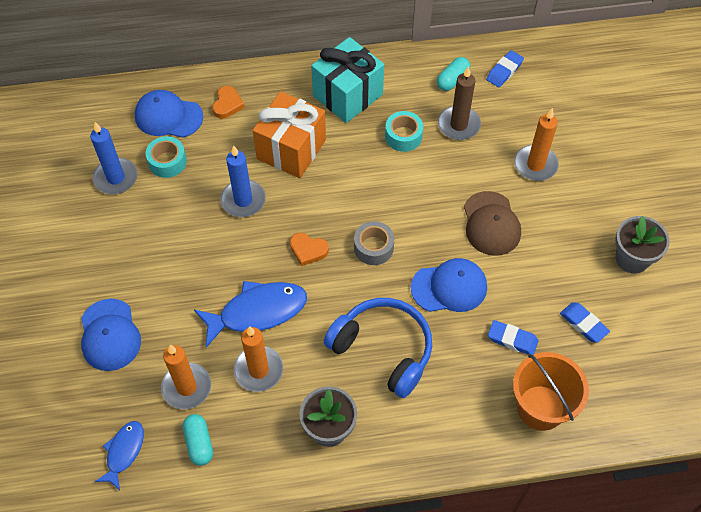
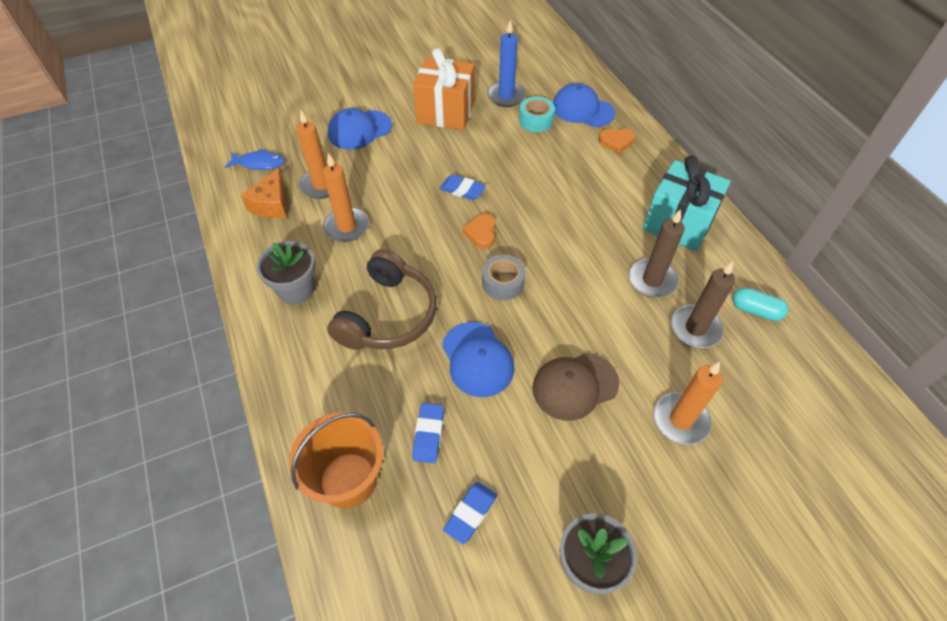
camera: 75 degrees right, 5 degrees down
blue cap [135,90,203,138] -> blue cap turned 60 degrees counterclockwise [553,83,615,127]
turquoise capsule [183,414,213,466] -> orange cheese [241,168,287,219]
blue fish [194,281,307,348] -> none
blue candle [220,145,266,217] -> none
orange gift [253,92,326,178] -> orange gift moved to [413,48,474,130]
blue headphones [324,298,432,398] -> brown headphones [327,249,437,350]
turquoise tape [385,111,423,152] -> brown candle [629,209,685,298]
blue eraser [486,50,524,87] -> blue eraser moved to [440,175,486,200]

